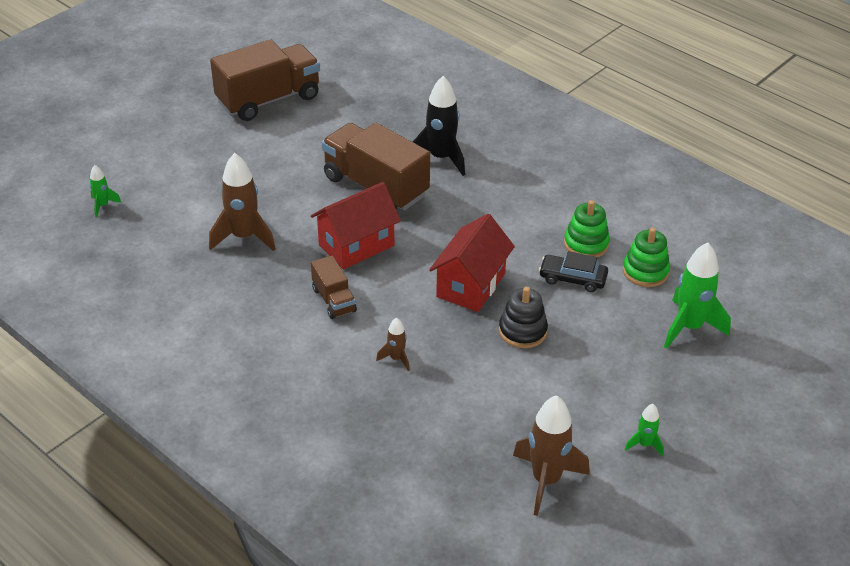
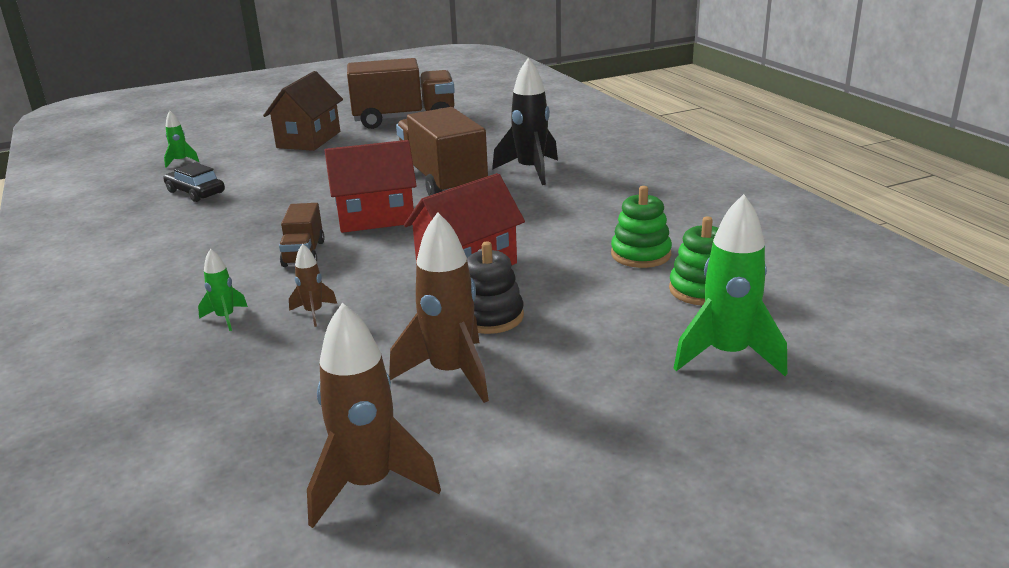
camera: 25 degrees right, 15 degrees down
brown rocket [209,153,276,251] -> brown rocket moved to [389,212,489,403]
black car [539,251,608,292] -> black car moved to [163,162,225,202]
green rocket [625,404,664,457] -> green rocket moved to [198,249,248,331]
none -> brown house [263,71,343,151]

